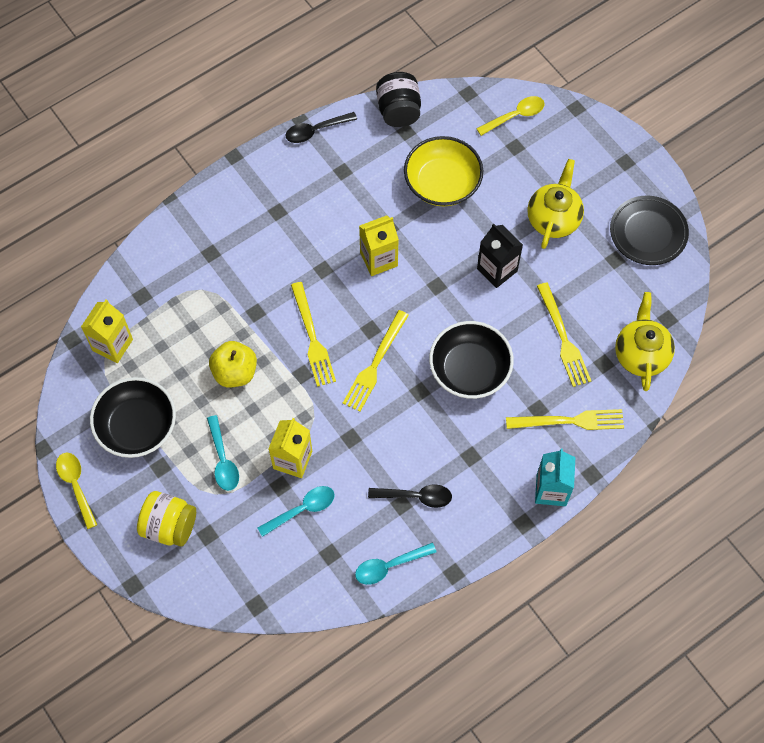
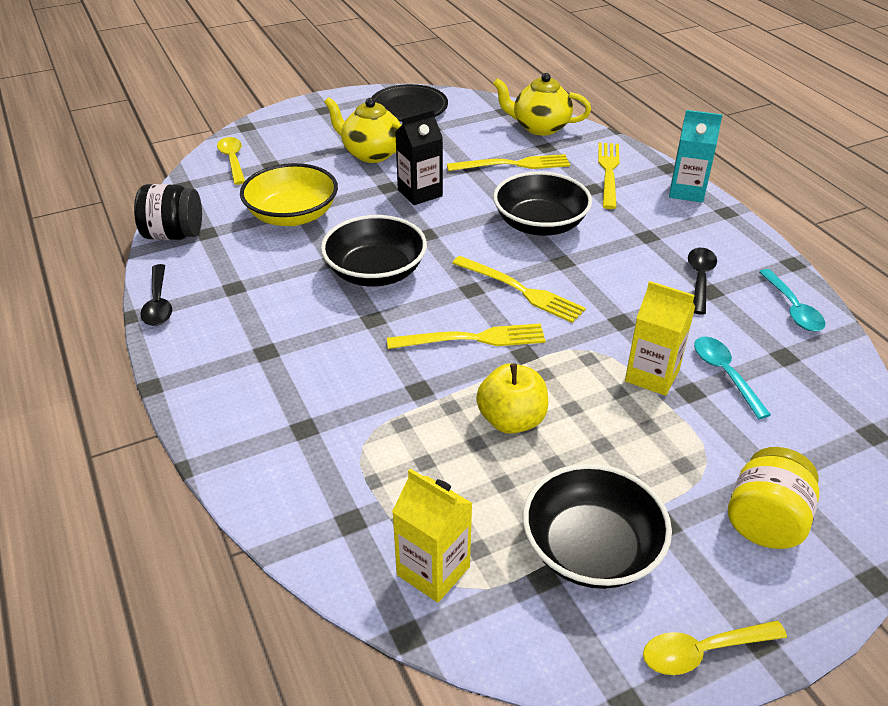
camera: 80 degrees left, 25 degrees down
turquoise spoon [207,415,239,491] -> none
yellow carton [359,215,399,276] -> black bowl [321,215,427,287]

